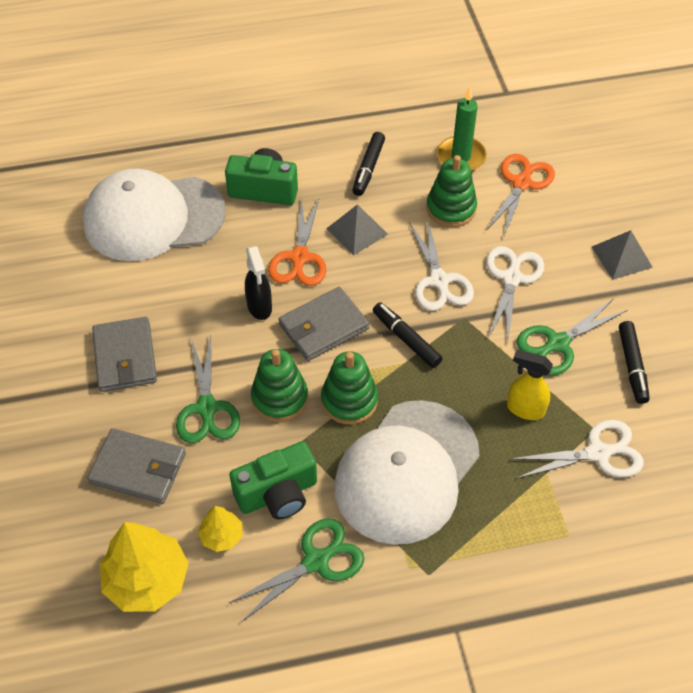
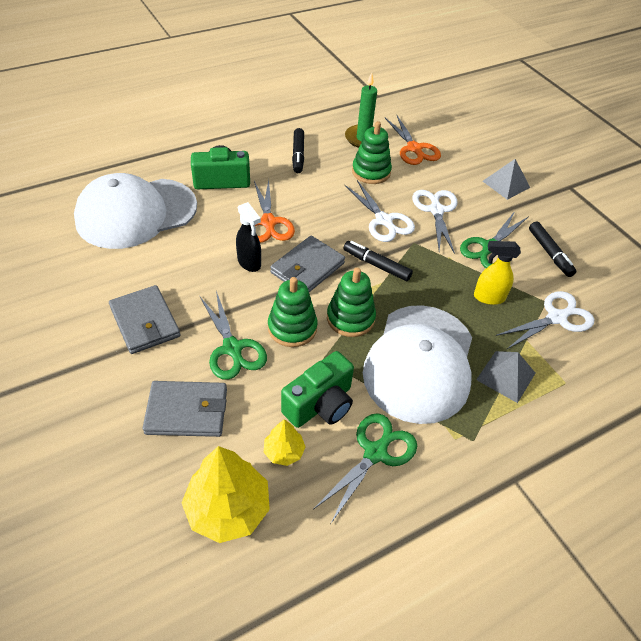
camera: 20 degrees left, 5 degrees down
grey pyramid [326,204,388,256] -> grey pyramid moved to [476,351,535,403]
orange scissors [486,154,555,236] -> orange scissors turned 150 degrees clockwise [385,115,441,165]

